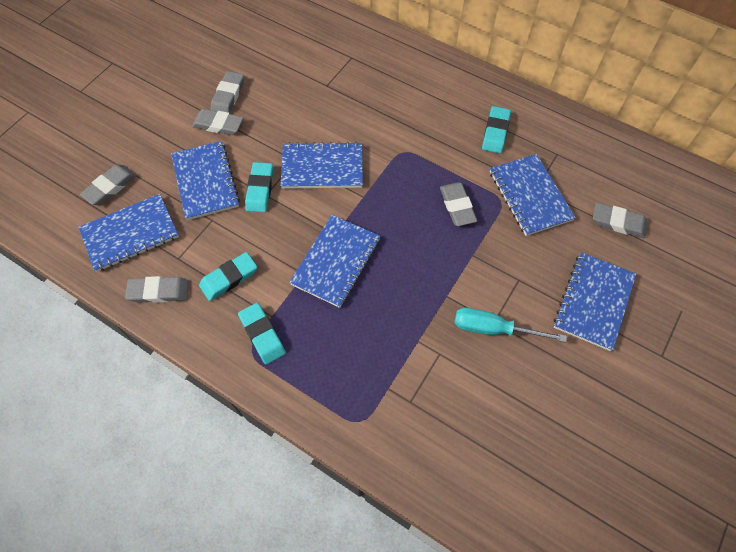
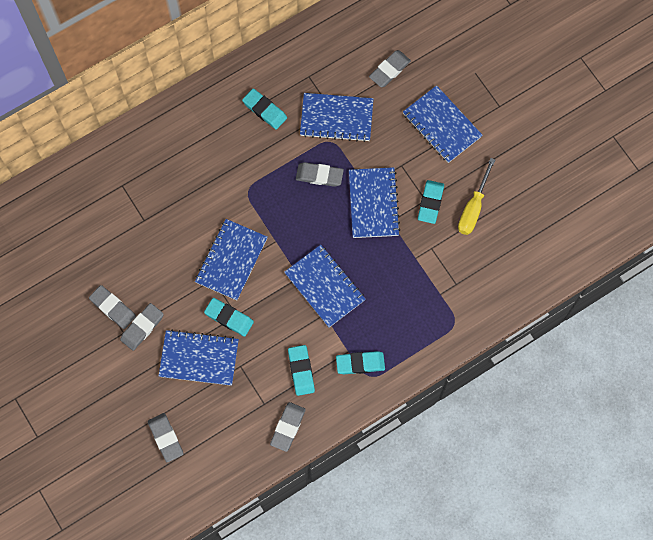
camera: 65 degrees left, 10 degrees up
blue notebook [78,194,179,272] -> blue notebook moved to [349,167,400,238]
turquoise screwdriver [455,308,567,342] -> turquoise eraser [418,180,444,224]
none -> yellow screwdriver [458,158,495,235]

